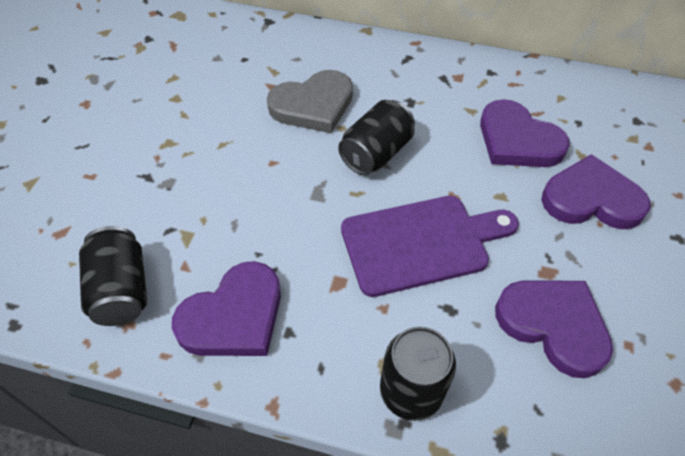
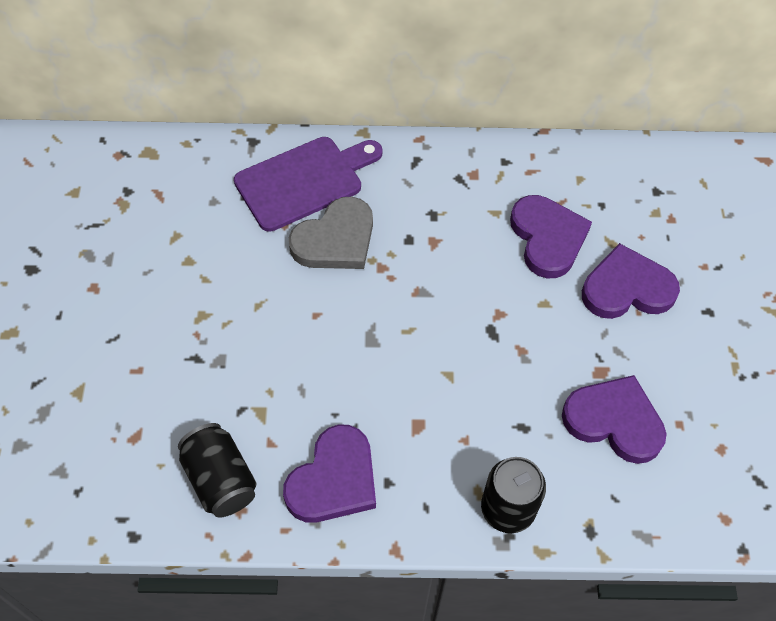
camera: 15 degrees left, 5 degrees up
black can [338,100,415,175] -> none
purple cutting board [341,196,519,297] -> purple cutting board moved to [234,137,383,232]
purple heart [480,99,570,167] -> purple heart turned 135 degrees counterclockwise [510,195,592,279]

